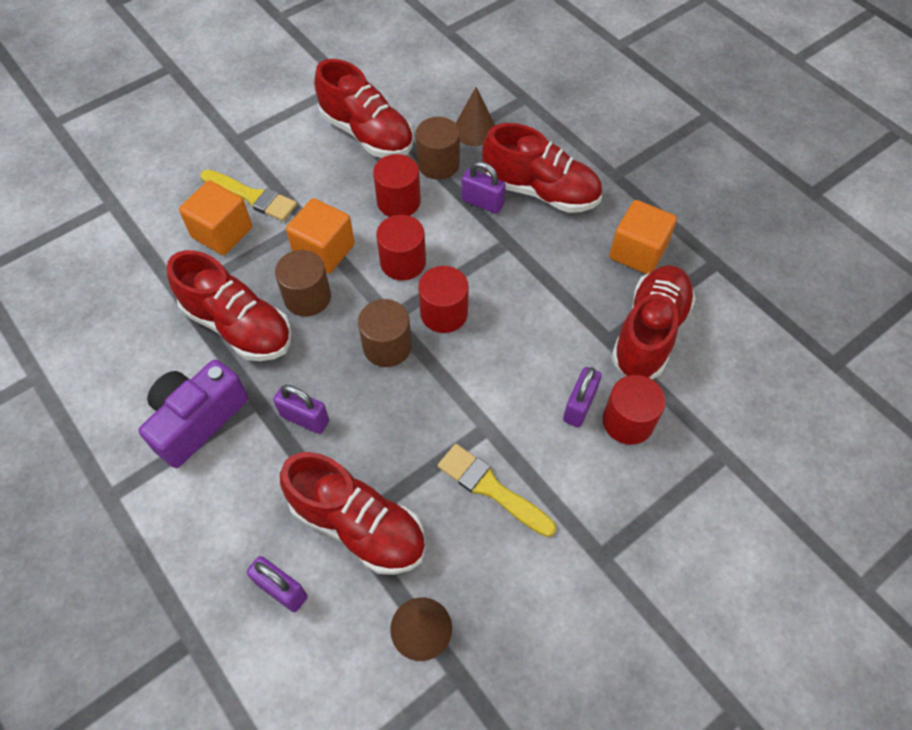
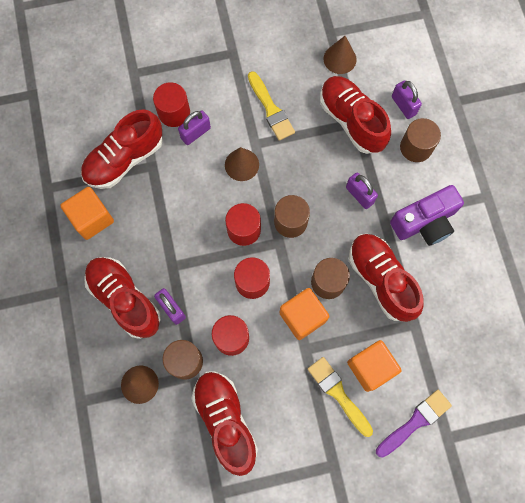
camera: 155 degrees left, 15 degrees up
none -> brown cone [225,147,259,181]
none -> purple brush [376,390,452,458]
none -> brown cylinder [400,118,441,162]

